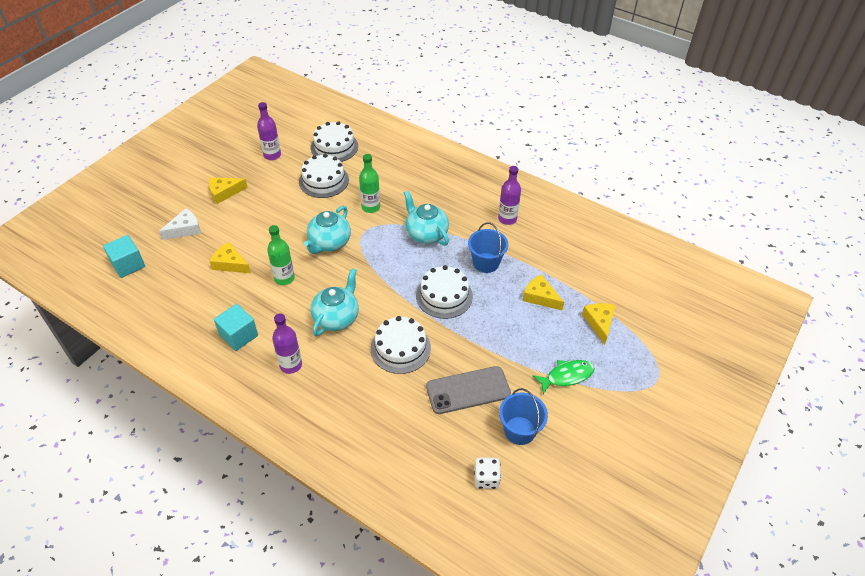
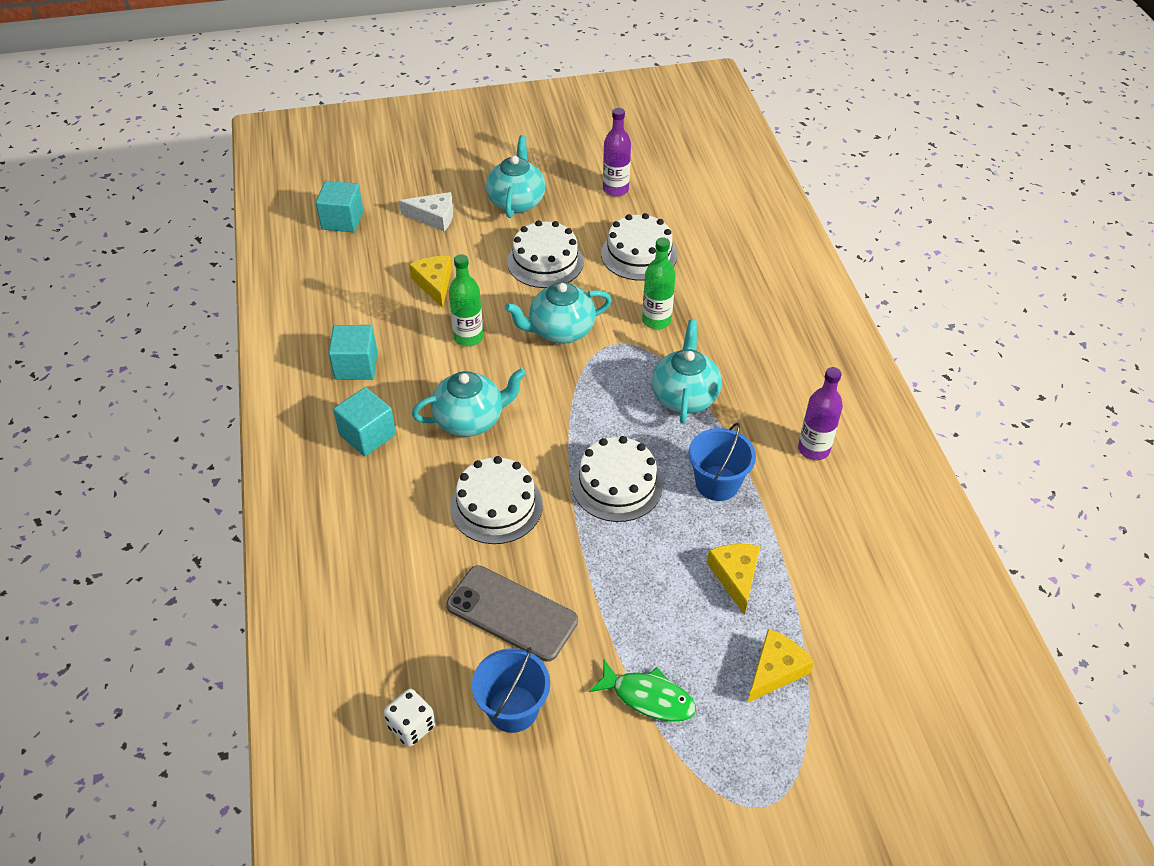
camera: 45 degrees right, 0 degrees up
yellow cheese [209,178,248,204] -> turquoise teapot [486,135,545,218]
purple bottle [272,313,302,374] -> turquoise cube [333,387,396,456]
white cake [311,121,358,162] -> white cake moved to [507,220,584,288]

